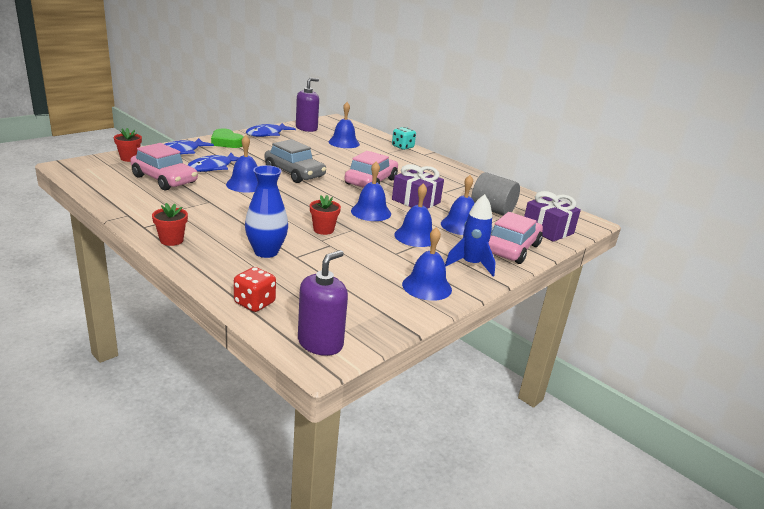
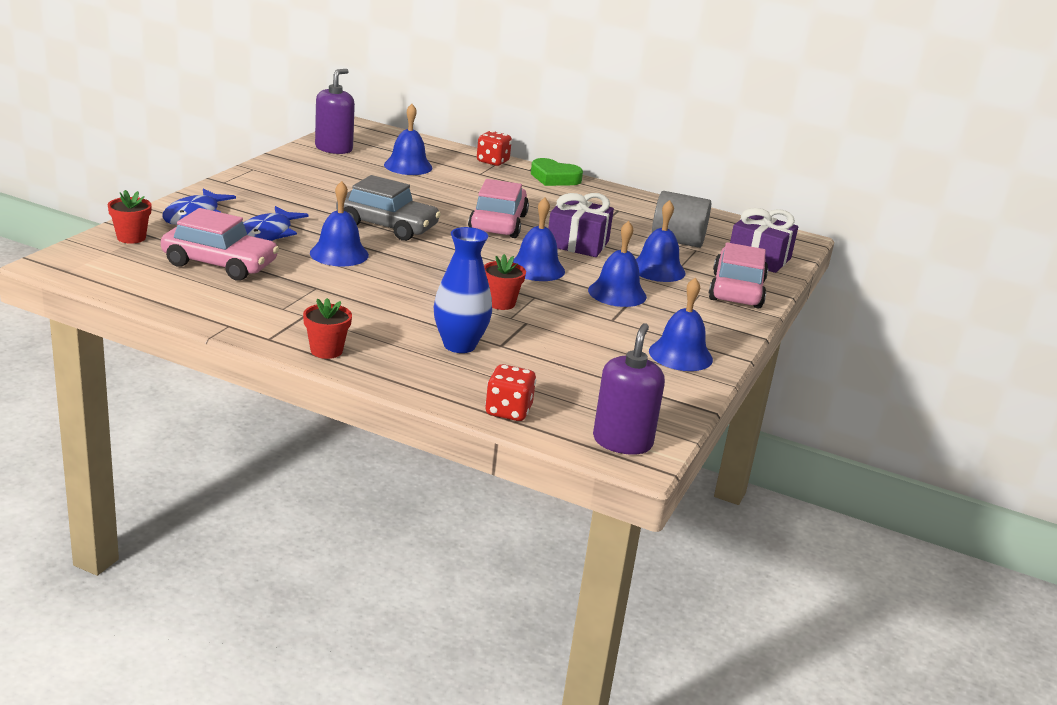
camera: 20 degrees left, 0 degrees up
green heart [211,129,244,148] -> green heart moved to [531,158,583,186]
blue fish [246,123,296,137] -> none
turquoise dice [392,127,416,150] -> red dice [477,131,512,166]
blue rocket [445,194,496,277] -> none

